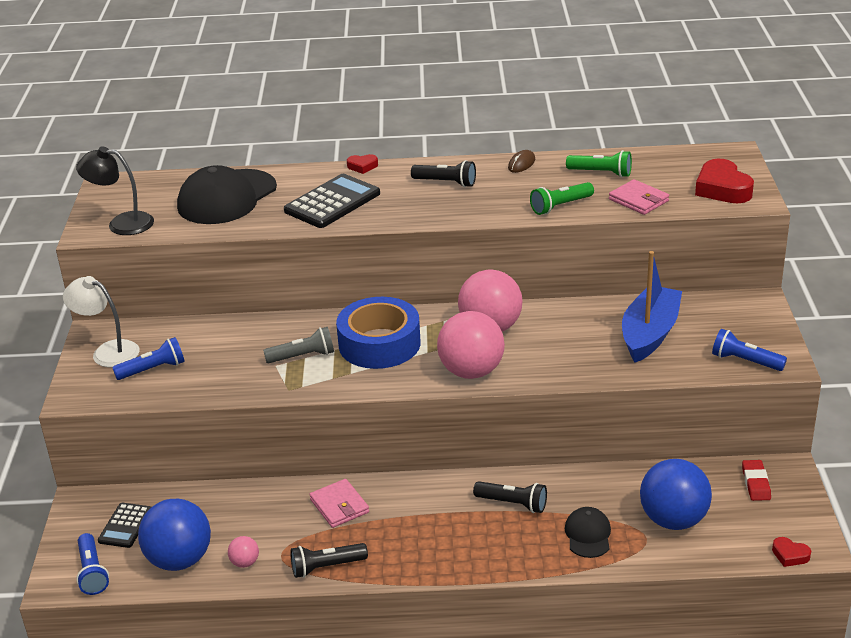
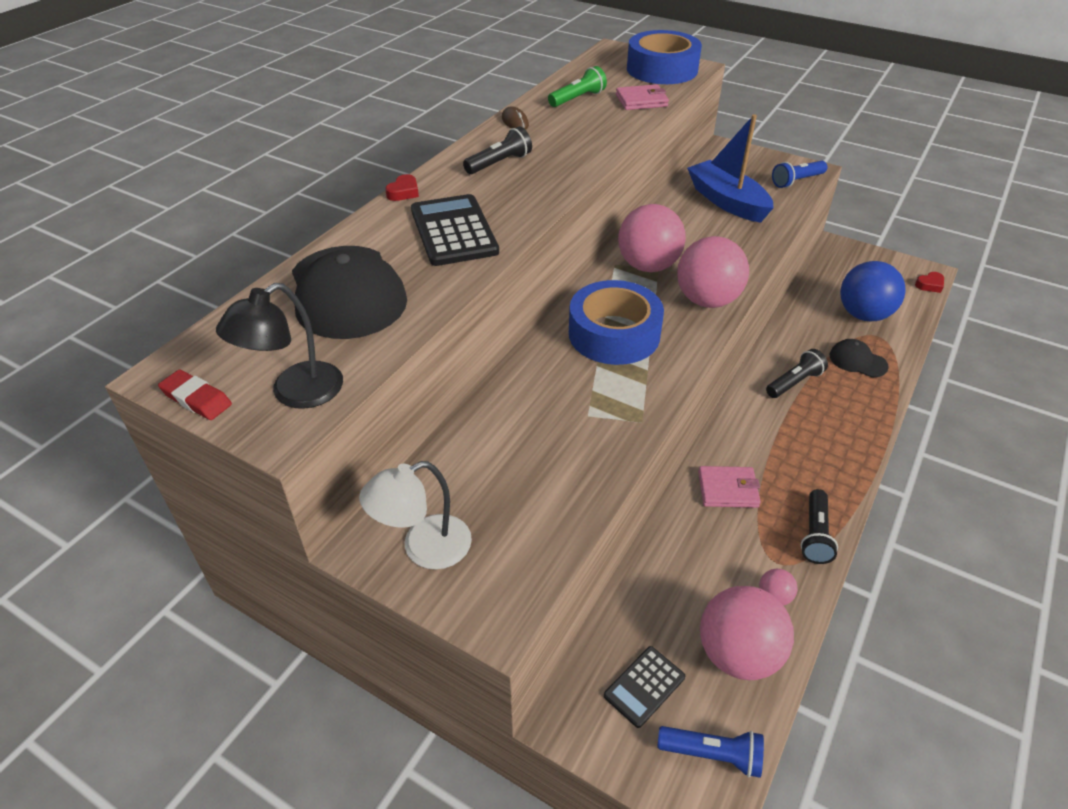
camera: 60 degrees left, 10 degrees up
black calculator [98,502,151,548] -> black calculator turned 90 degrees clockwise [604,646,685,728]
blue flashlight [112,337,185,380] -> none
blue ball [138,499,211,571] -> pink ball [700,586,794,680]
grey flashlight [263,327,334,363] -> none
green flashlight [530,182,594,215] -> none
red heart [695,159,754,203] -> blue tape [627,30,702,84]
red eraser [742,460,771,501] -> red eraser moved to [158,370,232,420]

